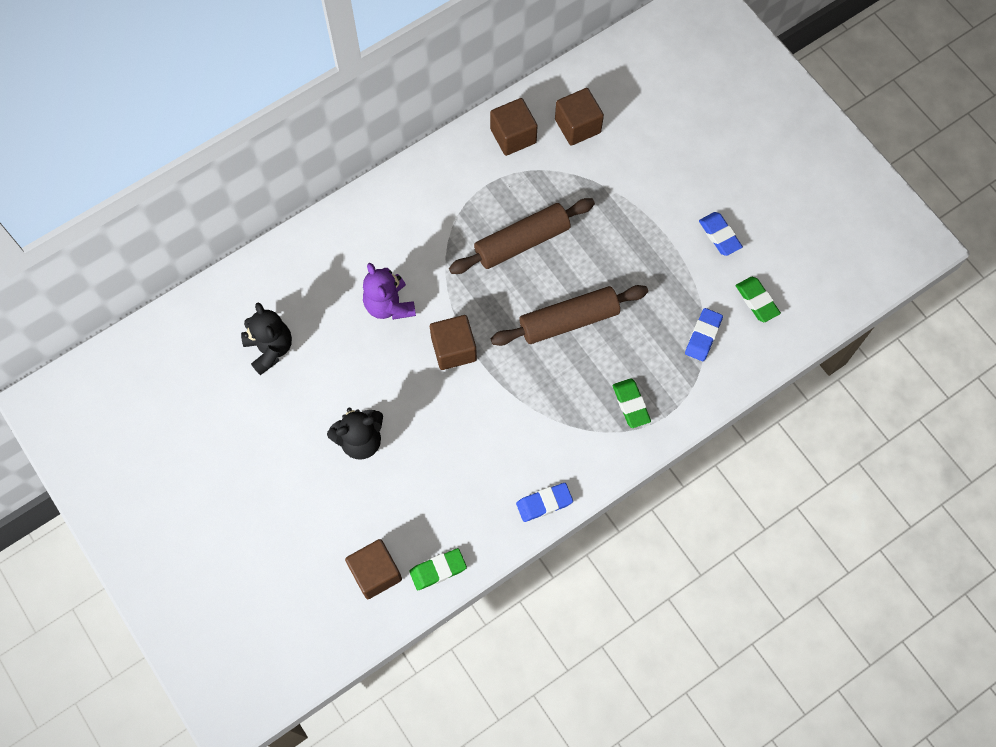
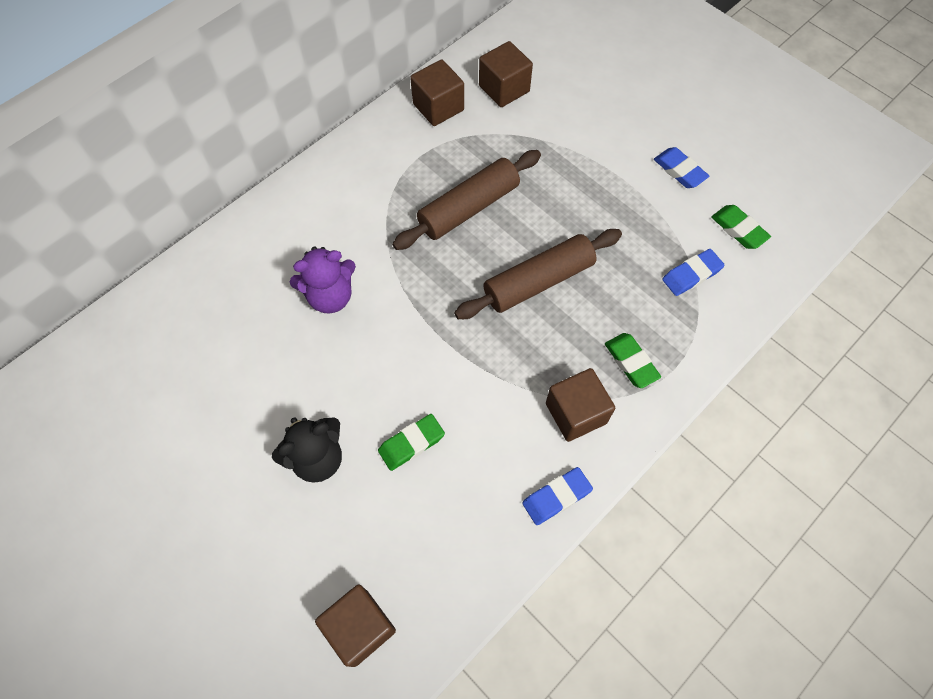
camera: 10 degrees left, 5 degrees down
black teddy bear [241,302,292,375] -> none
purple teddy bear [363,263,416,320] -> purple teddy bear turned 75 degrees counterclockwise [290,247,356,314]
green eraser [409,548,467,590] -> green eraser moved to [378,414,445,471]
brown cube [430,315,477,370] -> brown cube moved to [546,368,615,442]
blue eraser [685,308,723,361] -> blue eraser turned 45 degrees clockwise [662,249,725,296]

